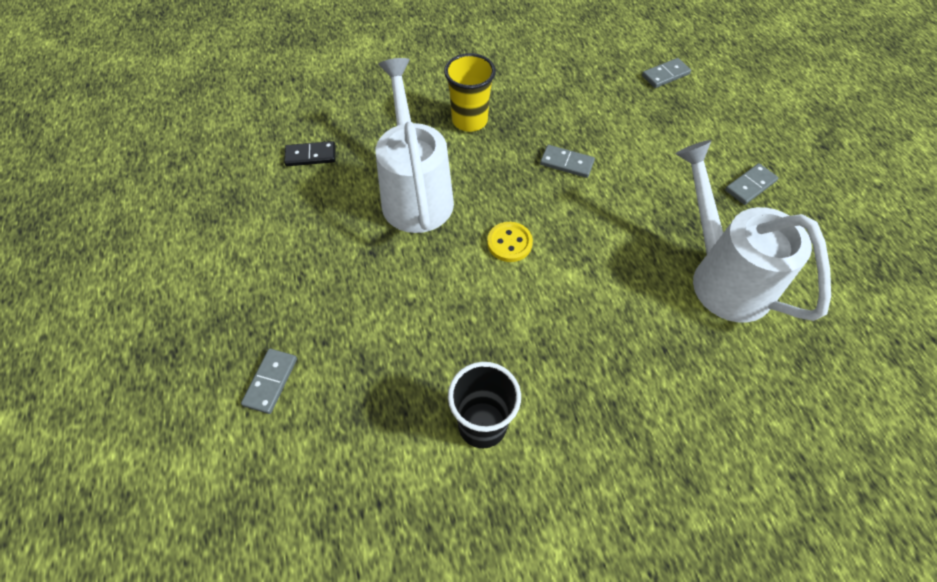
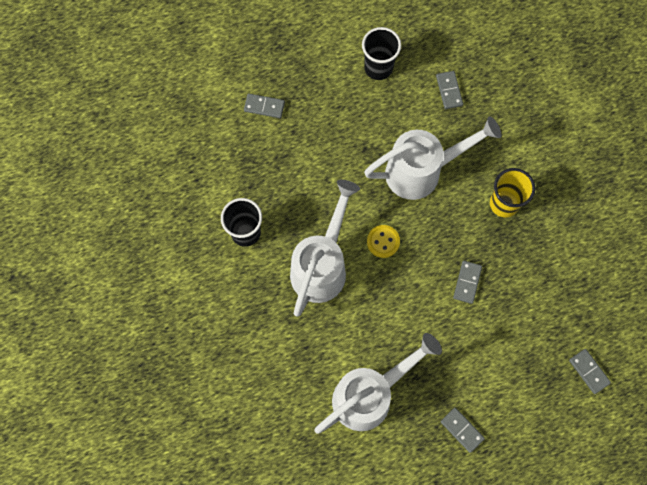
camera: 85 degrees right, 15 degrees up
black domino [284,141,336,166] -> grey domino [436,71,463,109]
none -> white watering can [290,180,360,316]
none -> black cup [362,27,401,80]

